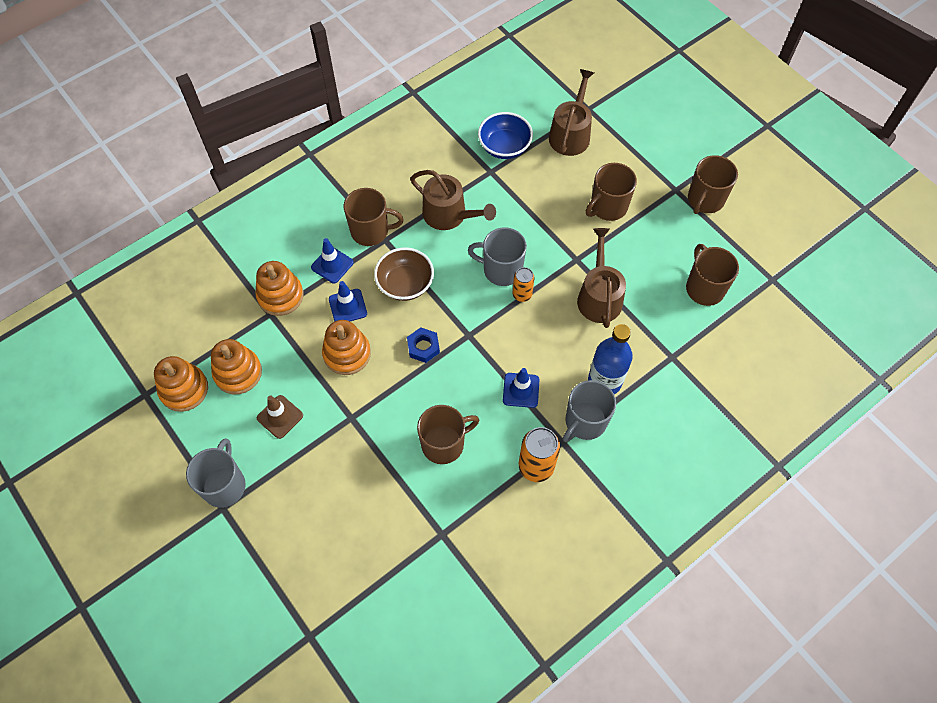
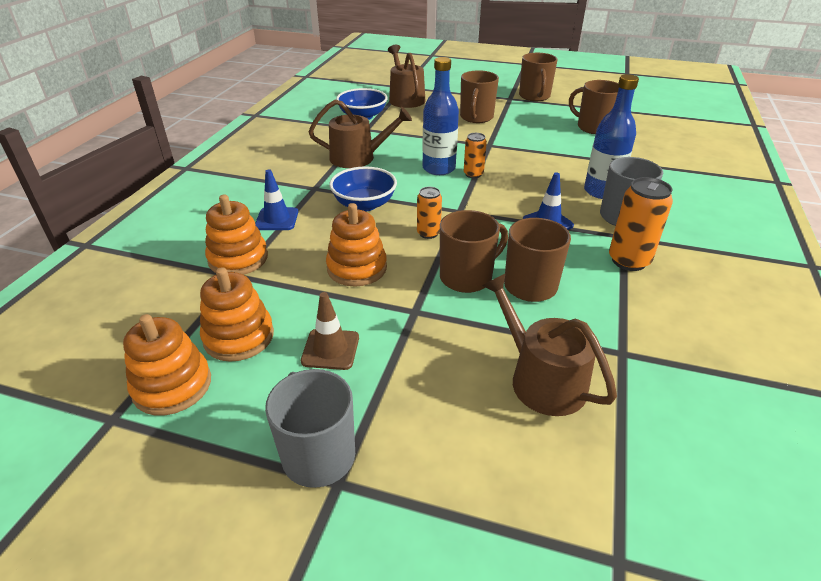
camera: 35 degrees left, 25 degrees down
blue traffic cone [329,281,367,321] -> none
brown mug [344,188,404,246] -> brown mug moved to [440,210,508,293]
brown bowl [374,247,434,301] -> blue bowl [329,166,397,212]
blue nut [407,327,440,363] -> orange can [417,187,442,239]
grey mug [468,227,527,286] -> blue bottle [422,57,459,175]
brown watering can [577,228,626,328] -> brown watering can moved to [482,273,617,416]

